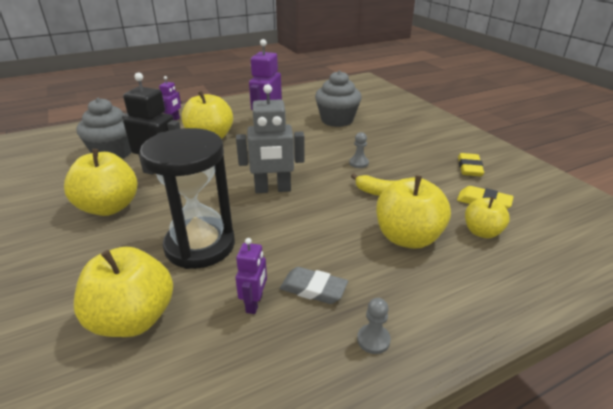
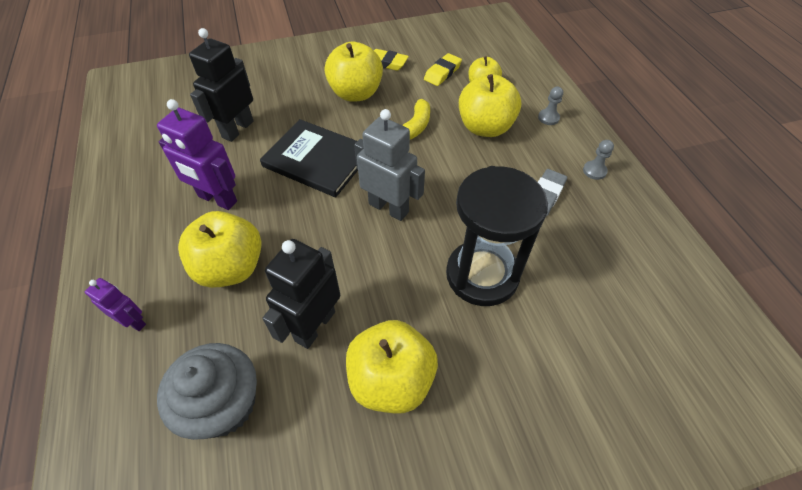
camera: 80 degrees left, 20 degrees up
yellow apple [74,247,173,337] -> yellow apple moved to [325,41,383,102]
purple robot [235,238,267,314] -> none
grey robot [236,84,304,193] -> grey robot turned 60 degrees counterclockwise [354,109,425,221]
grey cupcake [315,70,362,127] -> black robot [189,28,254,142]
grey pawn [349,132,369,168] -> grey pawn moved to [538,87,563,125]
none -> black book [260,119,358,197]

